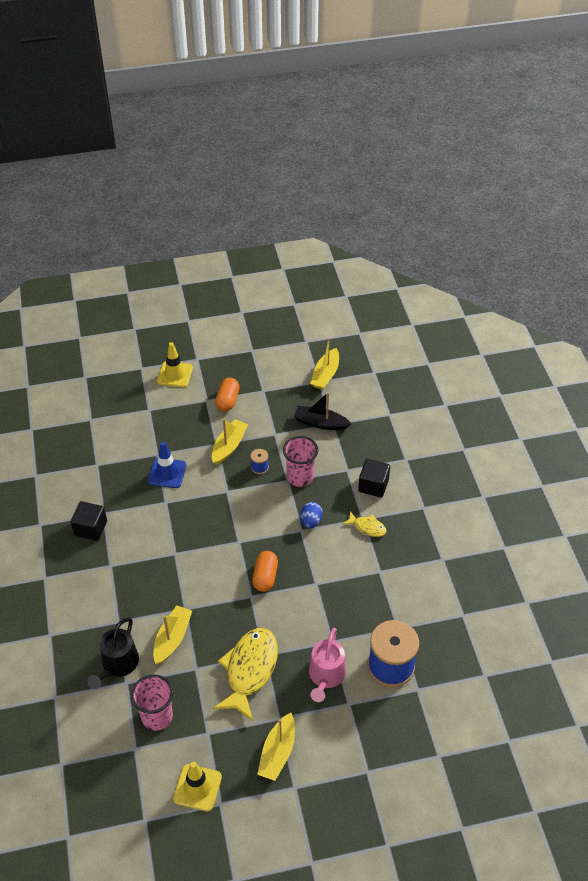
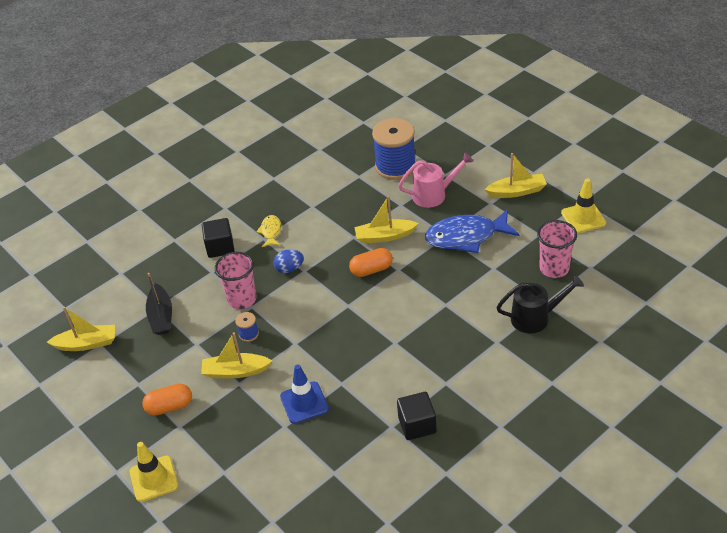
camera: 115 degrees left, 5 degrees down
yellow boat [153,605,192,664] -> yellow boat moved to [354,196,418,243]
yellow fish [213,628,278,721] -> blue fish [425,209,520,253]

